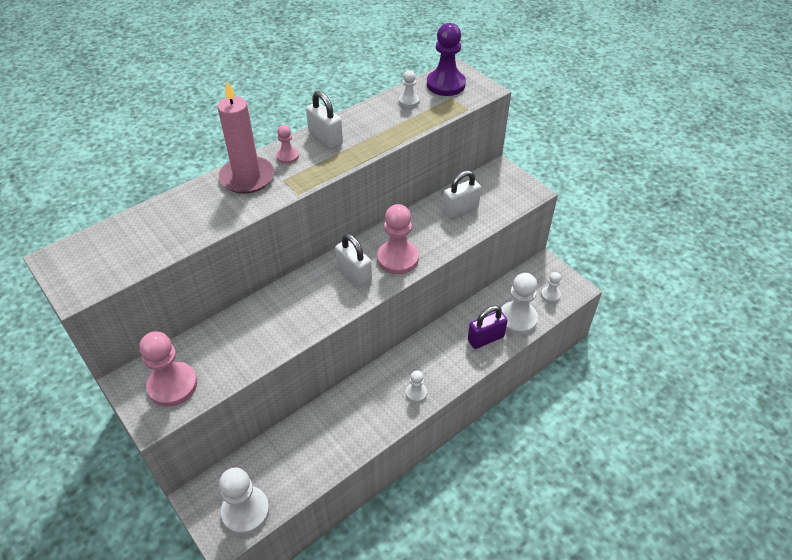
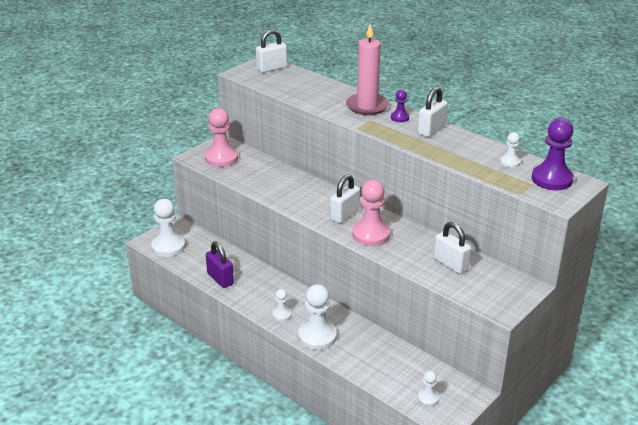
camera: 80 degrees right, 15 degrees down
pink pawn [276,125,299,164] -> purple pawn [391,89,409,122]
purple padlock [468,306,508,349] -> purple padlock moved to [206,241,234,288]
white pawn [501,273,538,335] -> white pawn moved to [298,284,337,350]
none -> white padlock [256,29,287,73]

